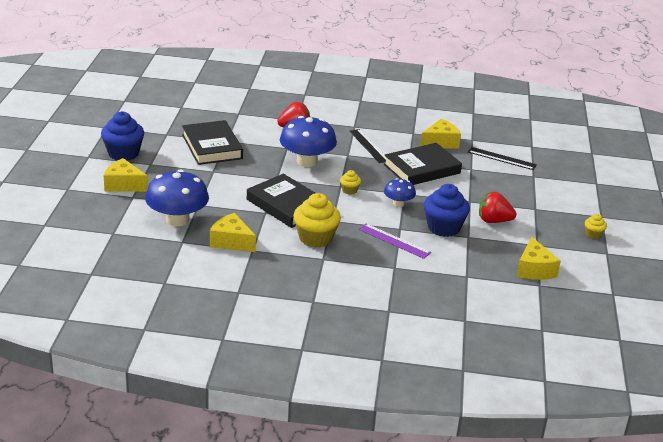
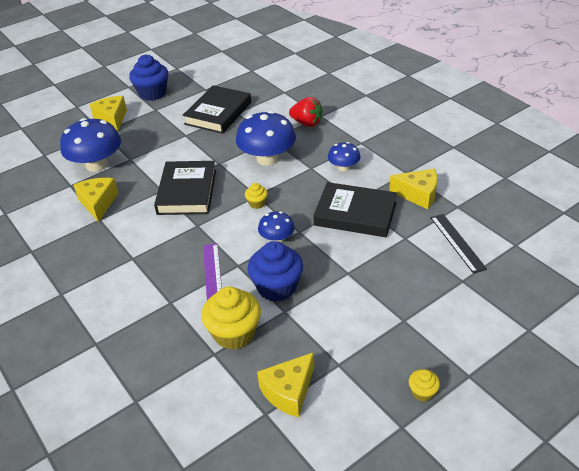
camera: 50 degrees right, 10 degrees up
yellow cupcake [293,193,341,248] -> yellow cupcake moved to [201,286,261,350]
black ruler [349,129,386,163] -> blue mushroom [328,142,360,171]
red strawberry [479,192,516,223] -> none

